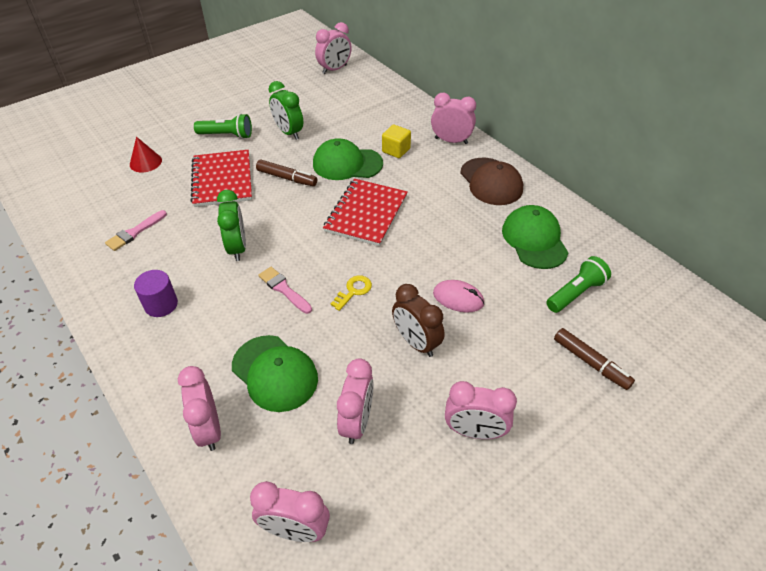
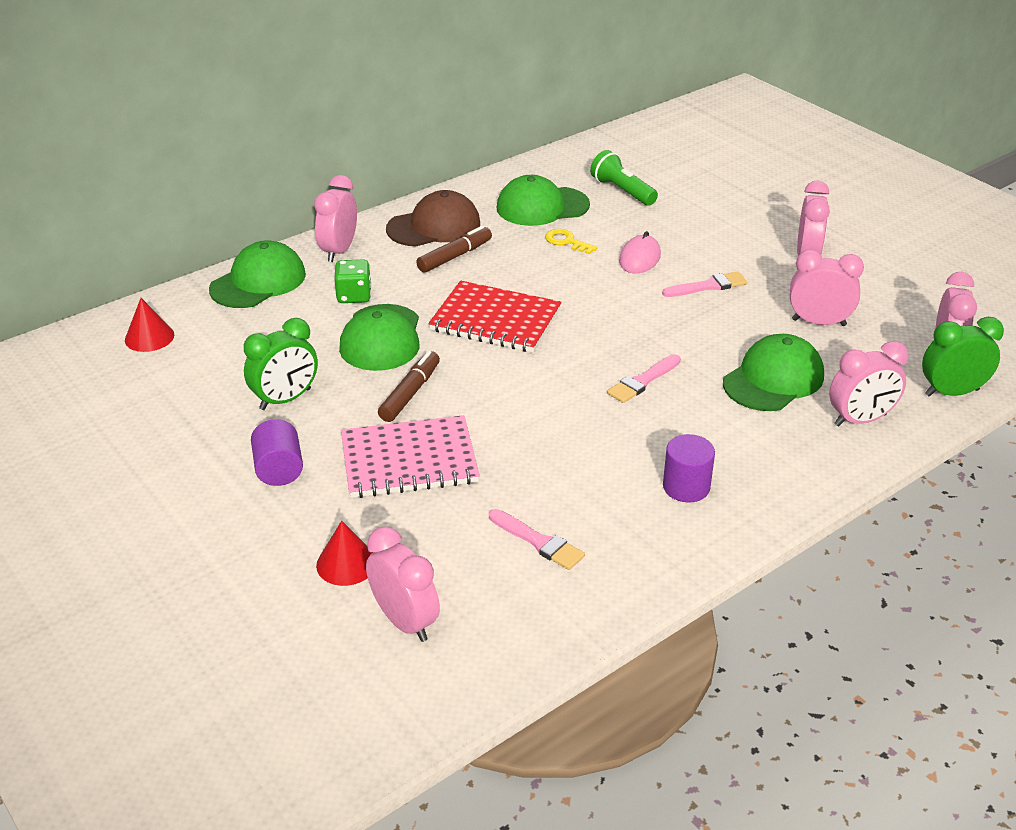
camera: 90 degrees left, 10 degrees down
red notebook [191,150,252,207] -> pink notebook [341,415,480,498]
green flashlight [194,114,252,139] -> purple cylinder [251,419,303,486]
green clock [217,190,246,261] -> green clock moved to [922,317,1004,397]
pink clock [315,22,352,74] -> pink clock moved to [366,526,440,642]
yellow key [331,275,372,311] -> yellow key moved to [545,229,598,254]
yellow cube [382,124,411,158] -> green dice [334,259,372,303]
brown clock [392,284,445,357] -> pink brush [662,271,747,297]
brown marker [554,328,635,390] -> brown marker moved to [416,226,492,273]
none -> red cone [125,298,174,352]
none -> green cap [209,240,306,308]

